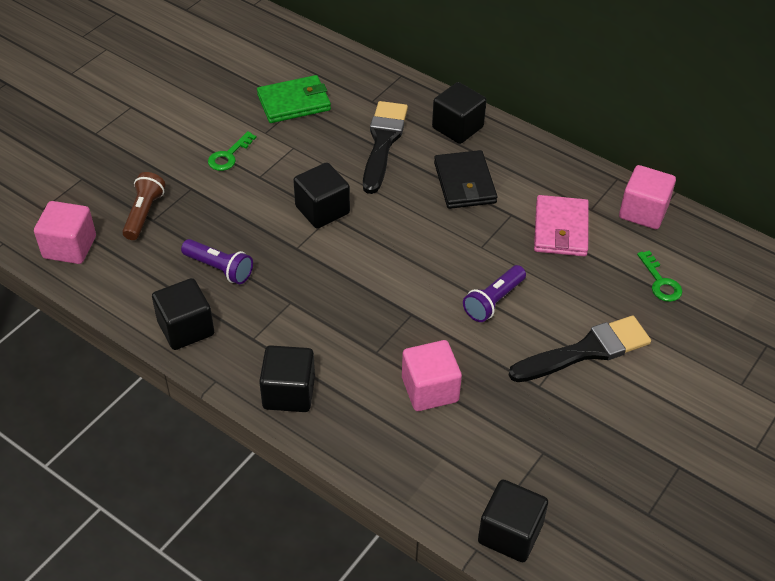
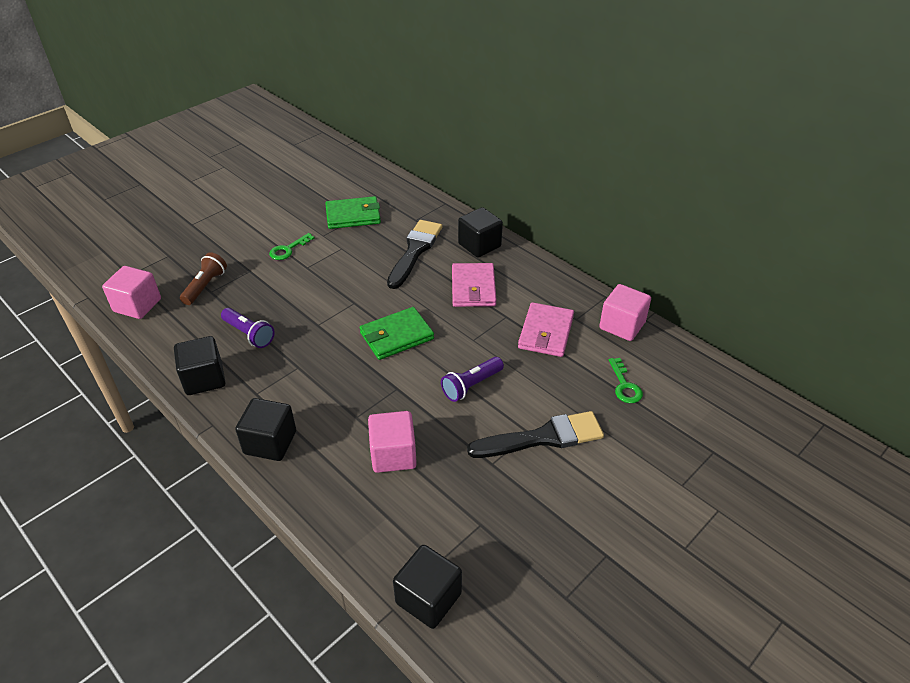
camera: 10 degrees right, 5 degrees down
black cube [293,162,350,229] -> none
black wallet [434,150,497,209] -> pink wallet [452,263,496,307]
none -> green wallet [359,307,434,360]

